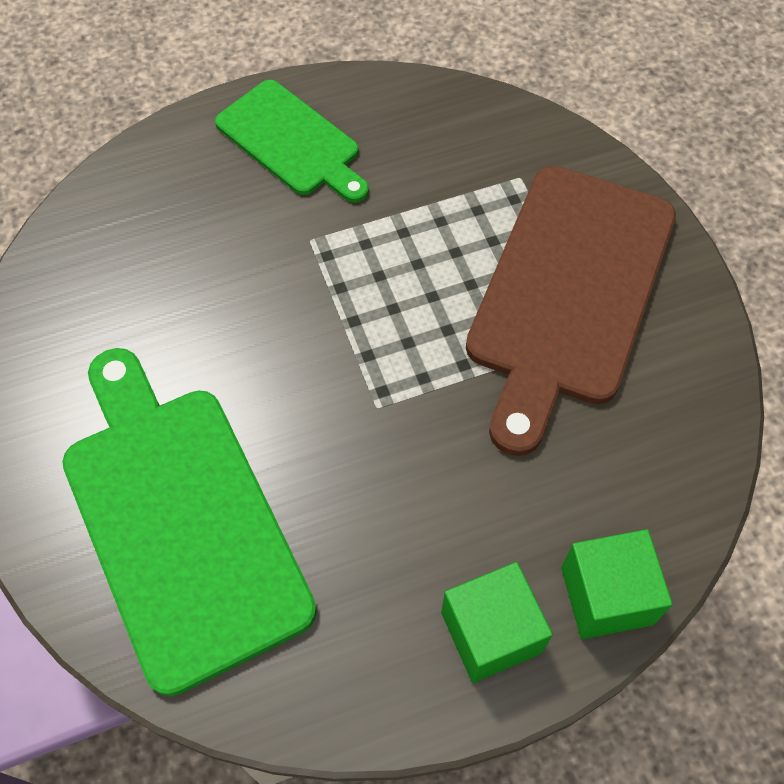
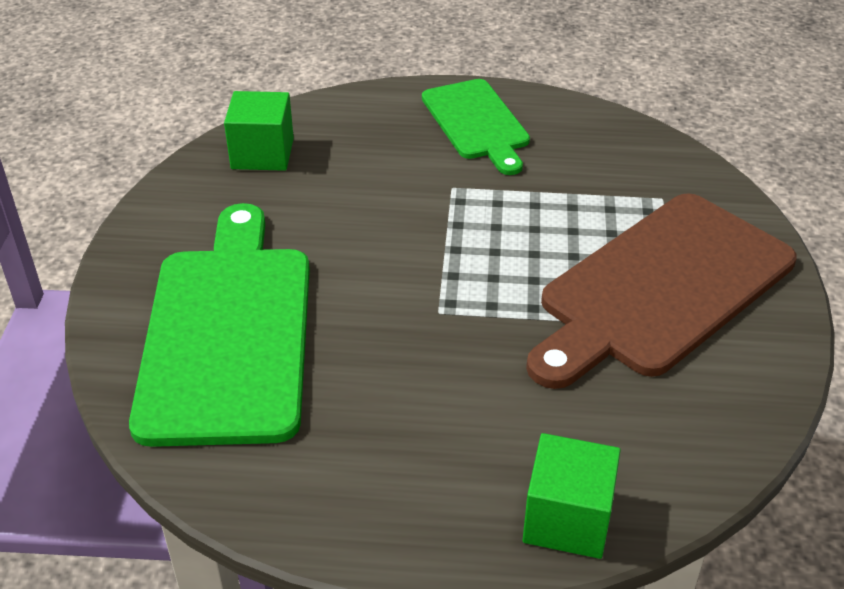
camera: 25 degrees right, 20 degrees down
green cube [441,562,553,683] -> green cube moved to [224,91,294,171]

